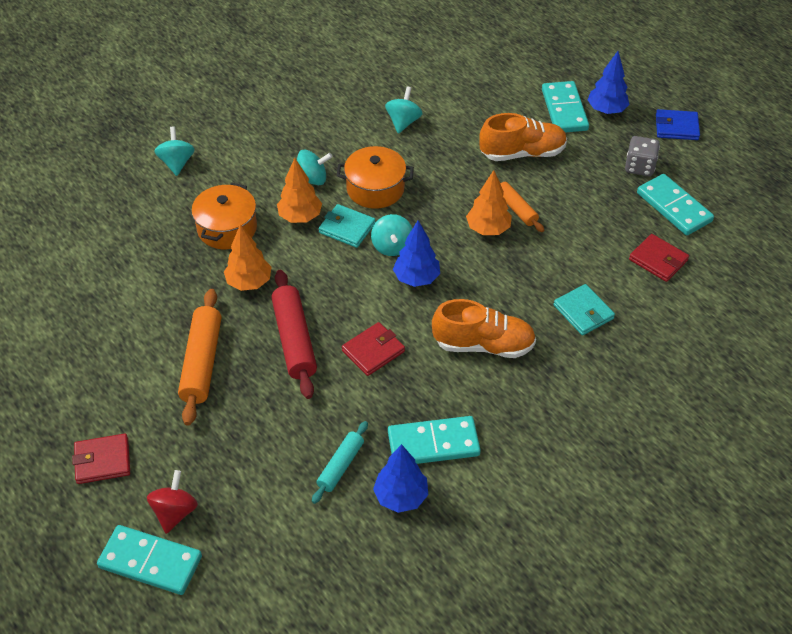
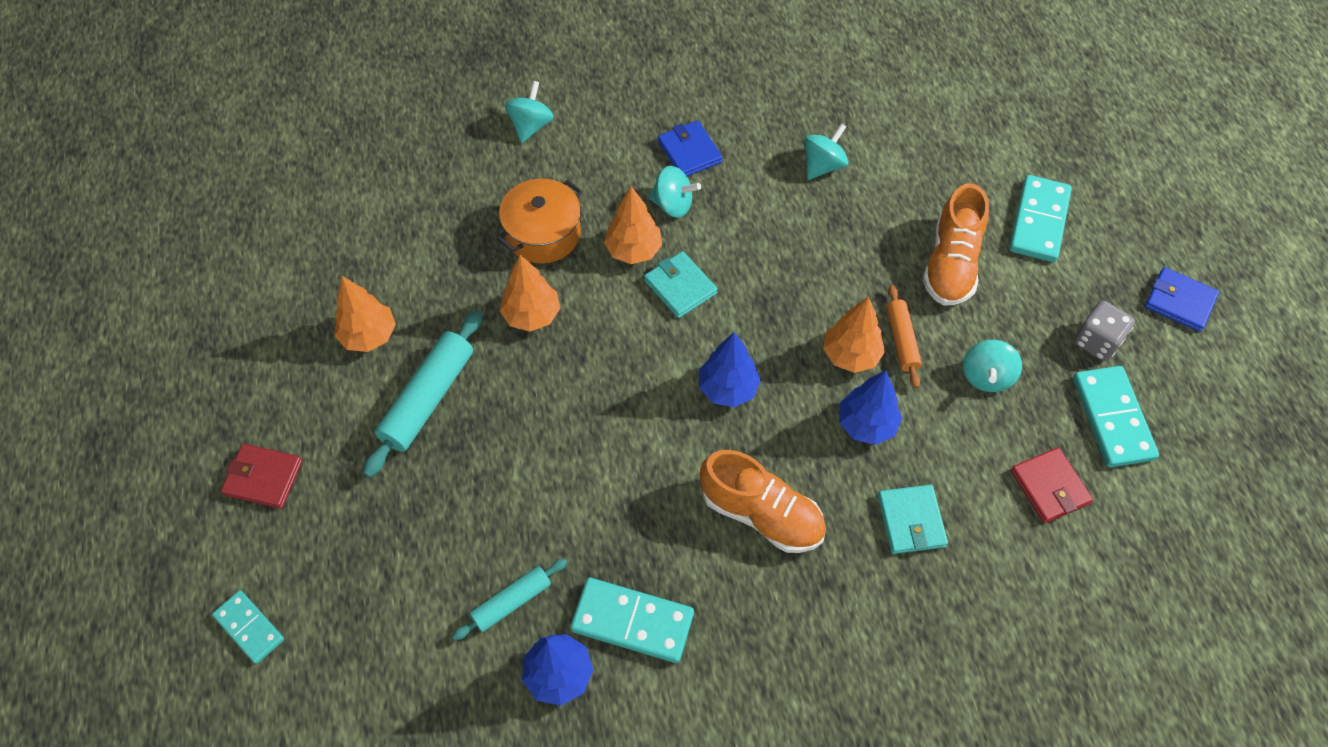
camera: 25 degrees right, 10 degrees up
turquoise domino [97,525,202,595] -> turquoise domino [212,590,284,664], size x0.63
red spinning top [147,470,198,534] -> none
orange rolling pin [178,289,221,426] -> turquoise rolling pin [363,310,483,477]
red rolling pin [271,270,317,399] -> none
orange pot [337,146,414,209] -> none
red wallet [342,322,405,376] -> none
turquoise spinning top [371,214,412,256] -> turquoise spinning top moved to [963,340,1022,392]
orange shoe [479,113,567,161] -> orange shoe turned 90 degrees clockwise [923,184,989,305]
blue tree [588,51,629,114] -> blue tree moved to [839,370,902,445]
none -> orange tree [334,276,396,352]
none -> blue wallet [658,120,723,176]

